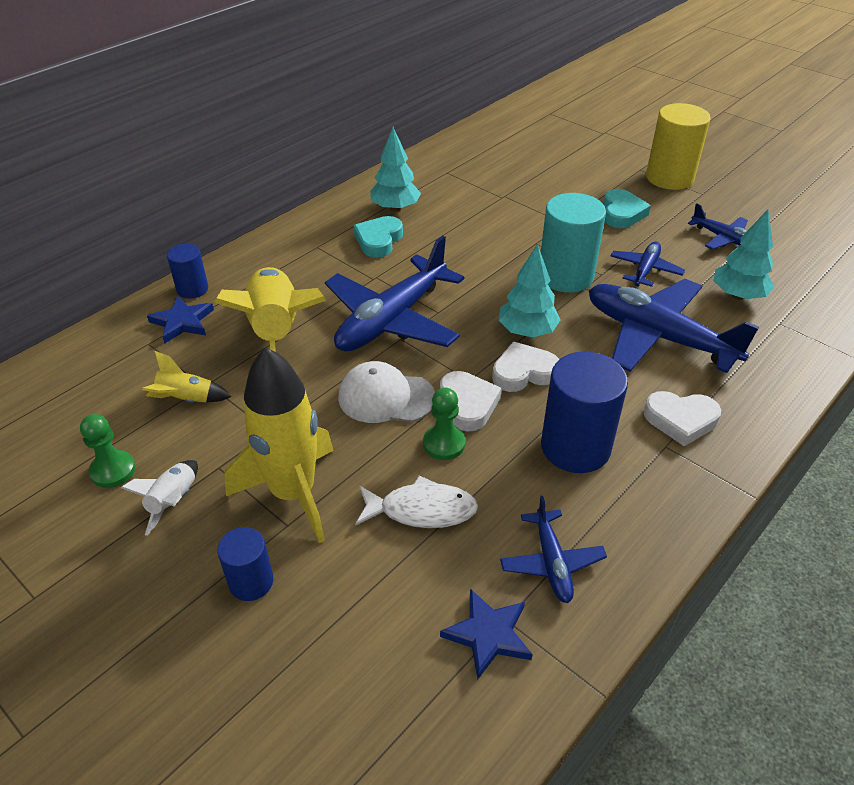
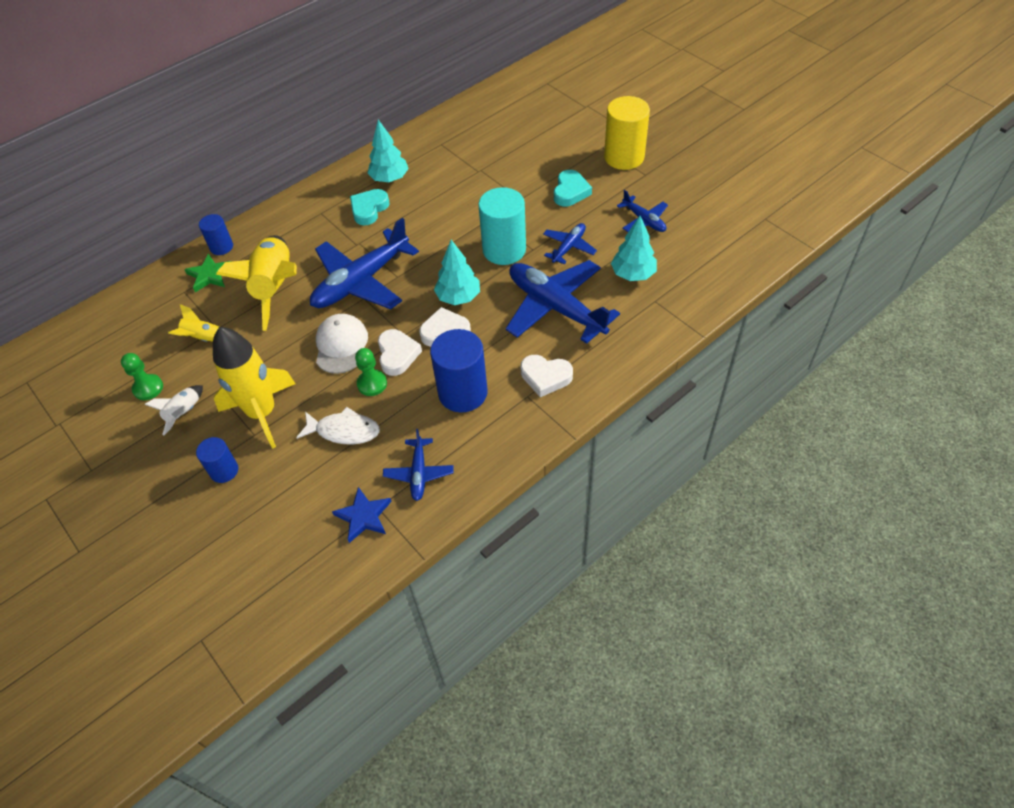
camera: 10 degrees right, 10 degrees up
blue star [147,296,214,343] -> green star [184,254,232,292]
white cap [338,361,435,423] -> white cap turned 75 degrees clockwise [316,314,368,374]

